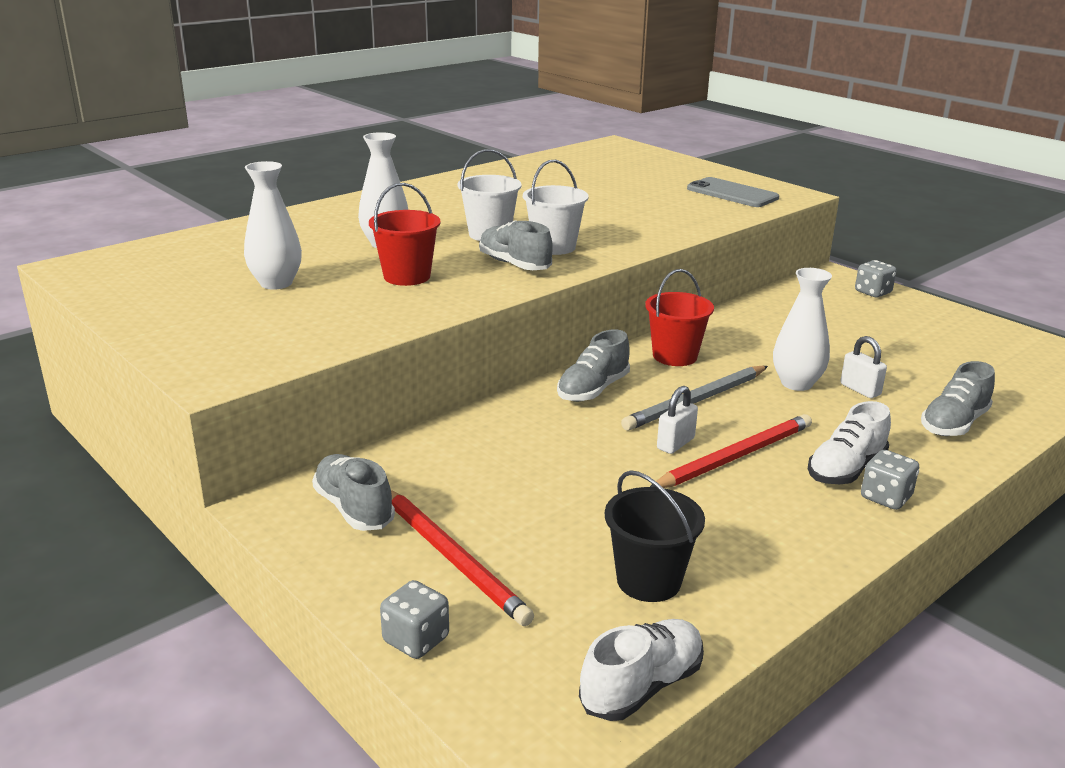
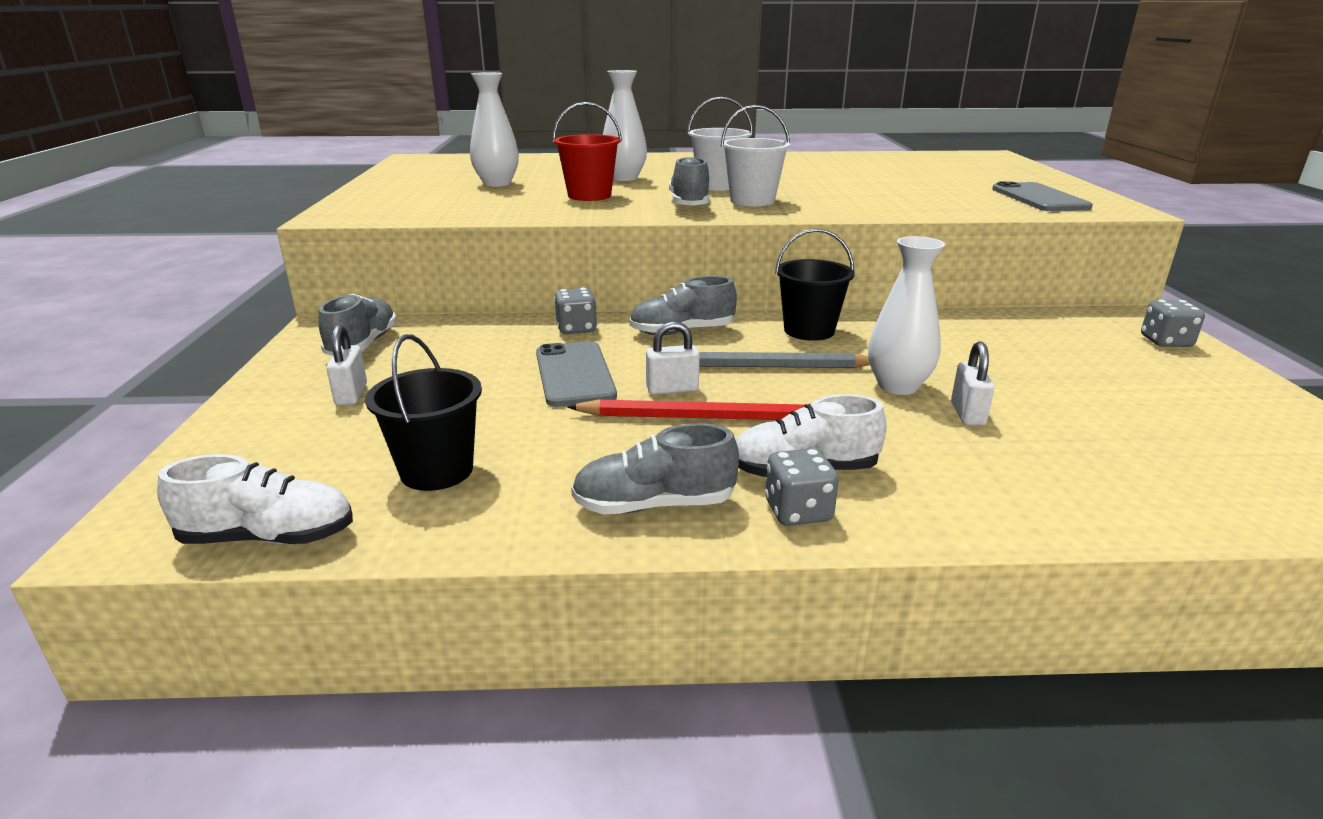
camera: 40 degrees right, 0 degrees up
grey dice [380,580,449,659] -> grey dice moved to [554,288,597,334]
red pencil [391,490,534,626] -> white padlock [326,325,367,405]
red bucket [645,269,714,366] -> black bucket [775,229,855,341]
grey shoe [921,361,995,436] -> grey shoe moved to [571,423,739,514]
none -> grey phone [536,341,617,407]

